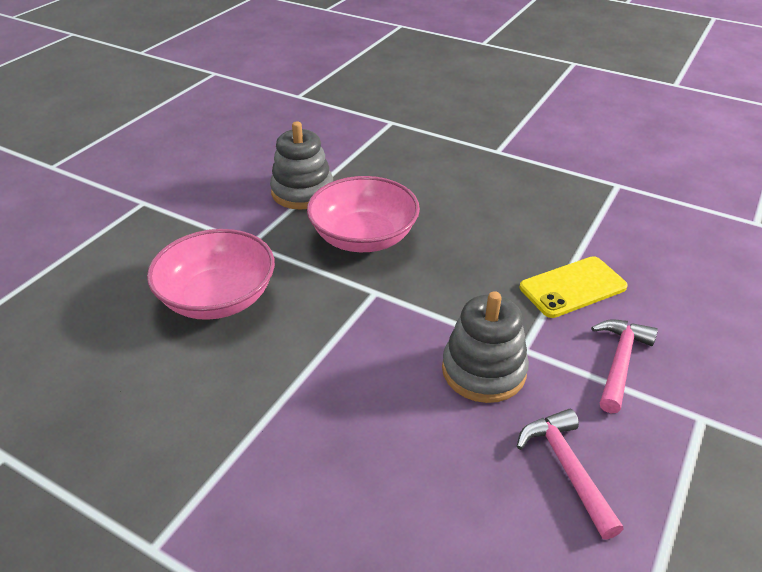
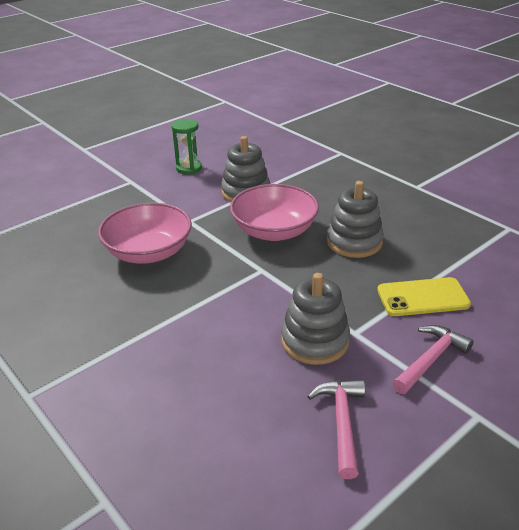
camera: 20 degrees right, 5 degrees down
none -> green hourglass [171,119,202,174]
none -> grey stacking toy [327,181,384,258]

